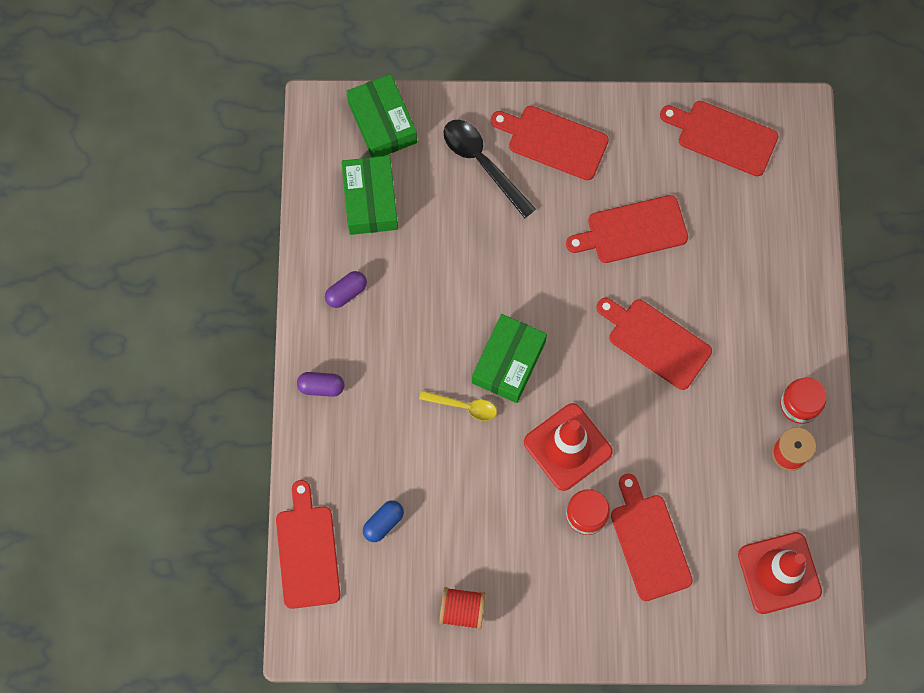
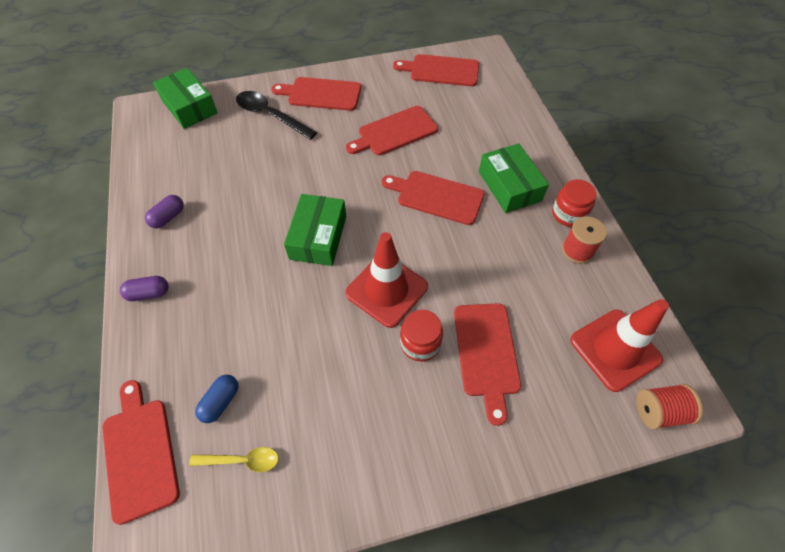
camera: 15 degrees left, 15 degrees down
green box [341,156,398,235] -> green box moved to [479,143,549,213]
yellow spoon [419,391,497,421] -> yellow spoon moved to [189,447,279,472]
red spool [439,587,486,630] -> red spool moved to [636,384,703,430]
red cutting board [611,474,693,601] -> red cutting board turned 150 degrees counterclockwise [454,303,521,426]

